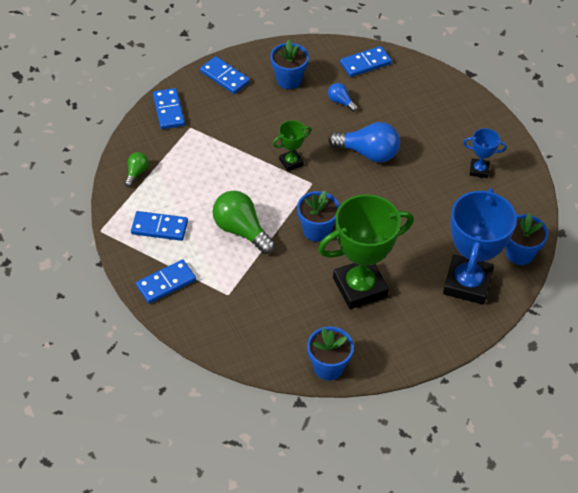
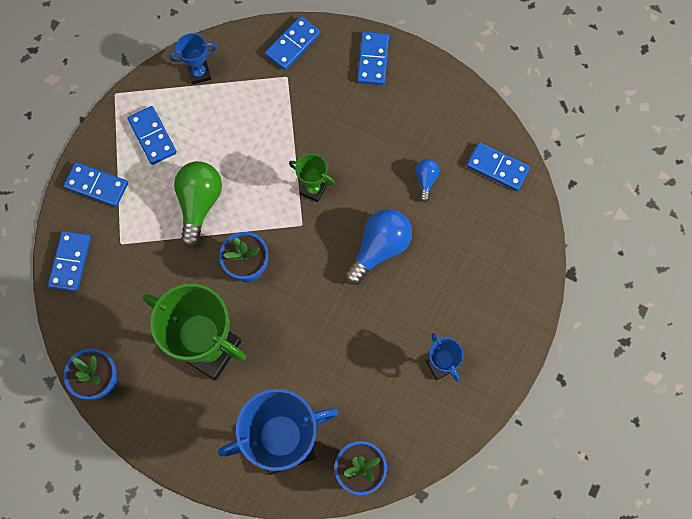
camera: 55 degrees right, 20 degrees up
green light bulb [125,152,149,187] -> blue trophy [169,33,217,84]
blue flower pot [270,40,309,89] -> none
blue light bulb [328,122,400,162] -> blue light bulb turned 120 degrees counterclockwise [344,209,412,285]
none -> blue domino [48,231,91,292]

